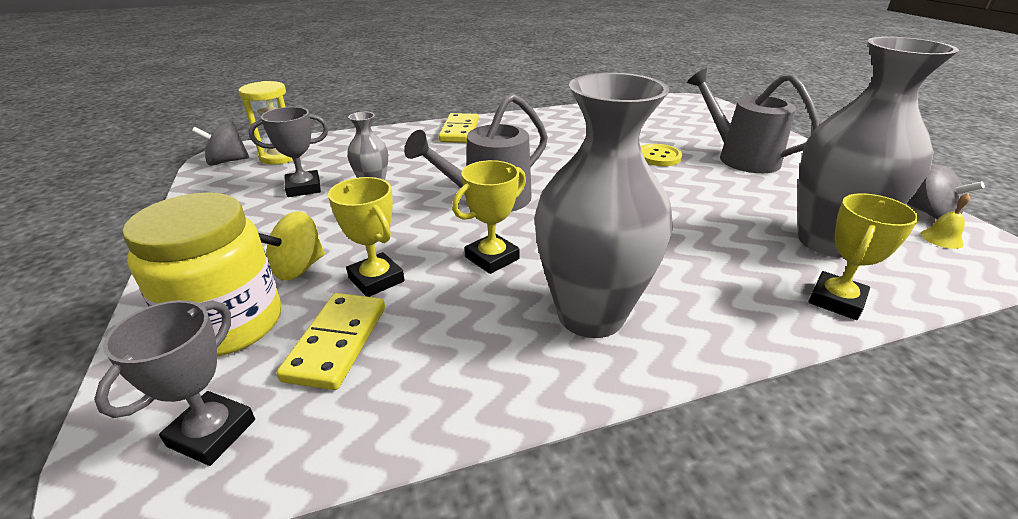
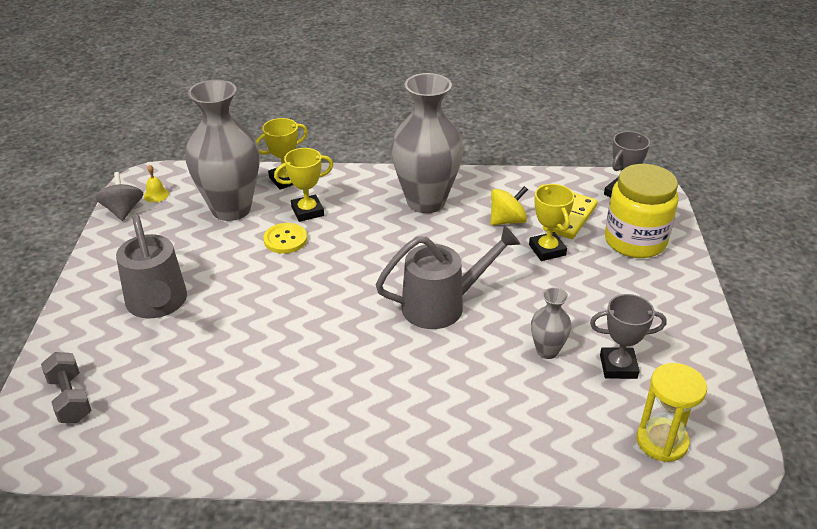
camera: 160 degrees left, 5 degrees up
grey spinning top [191,121,249,165] -> none
yellow spinning top [258,211,325,281] -> yellow spinning top moved to [491,186,528,225]
yellow domino [439,113,479,143] -> none
yellow trophy [452,160,526,274] -> yellow trophy moved to [274,148,333,222]
yellow button [641,144,682,166] -> yellow button moved to [263,223,307,254]
none -> grey dumbbell [41,352,92,423]

